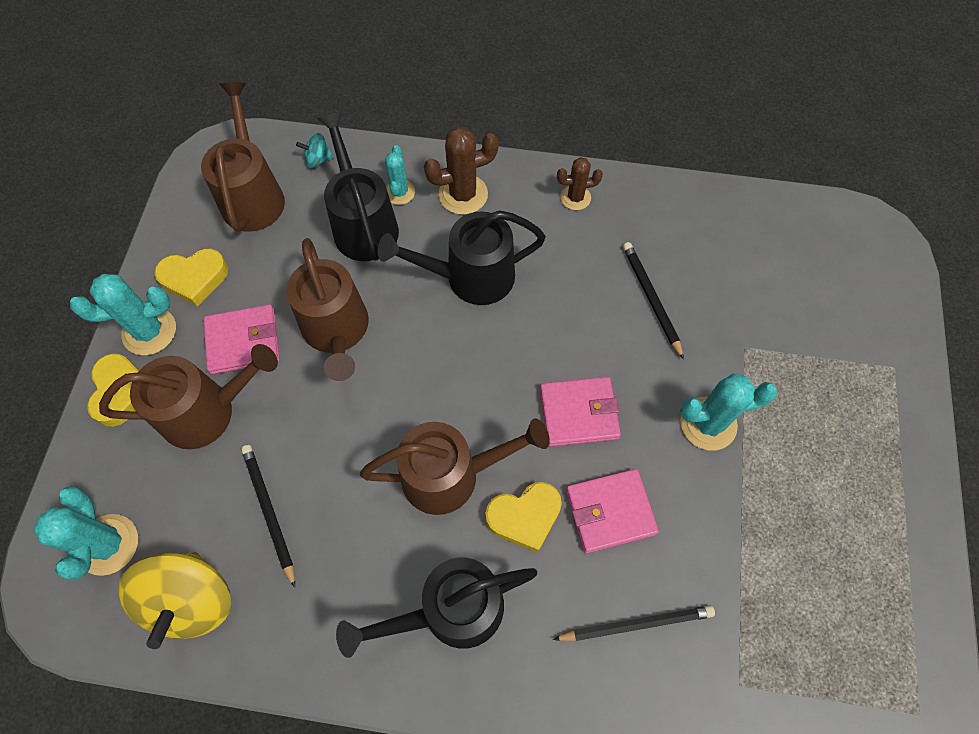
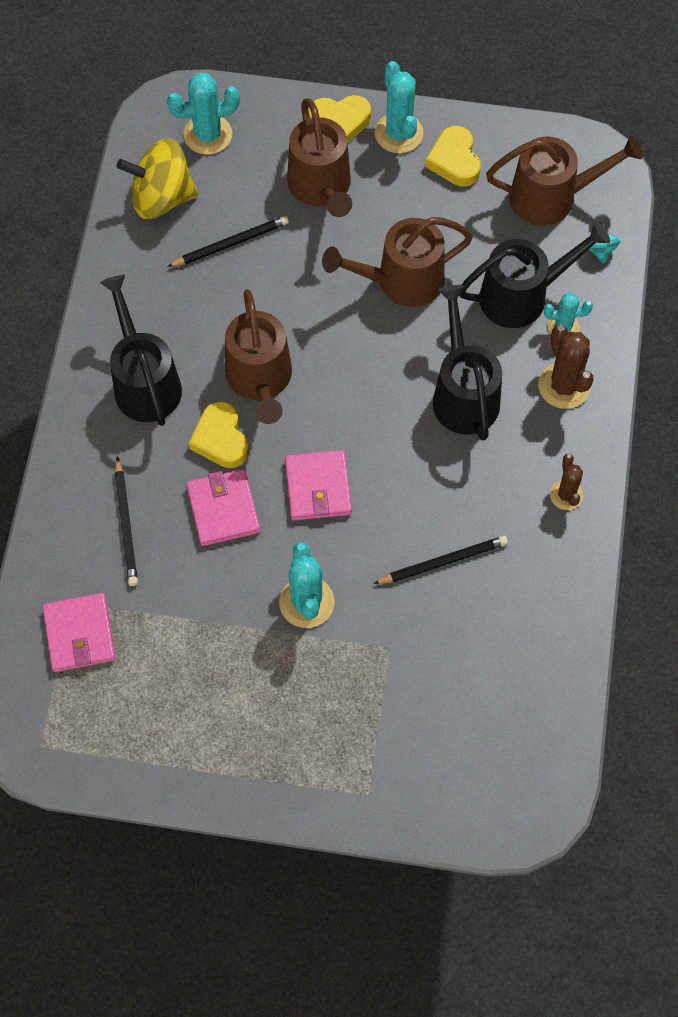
camera: 90 degrees right, 0 degrees up
pink wallet [204,304,280,374] -> pink wallet moved to [43,593,116,672]

